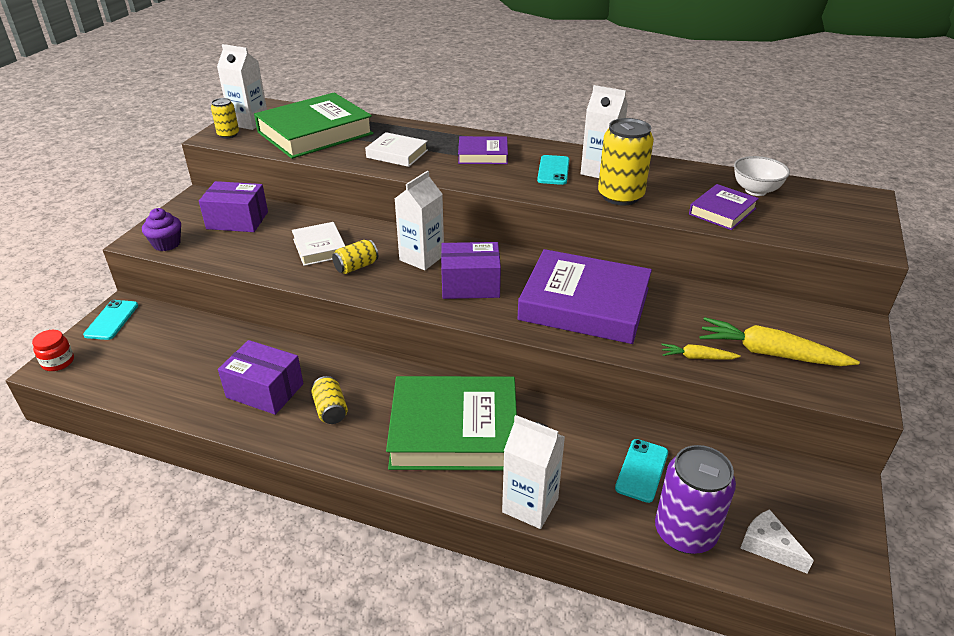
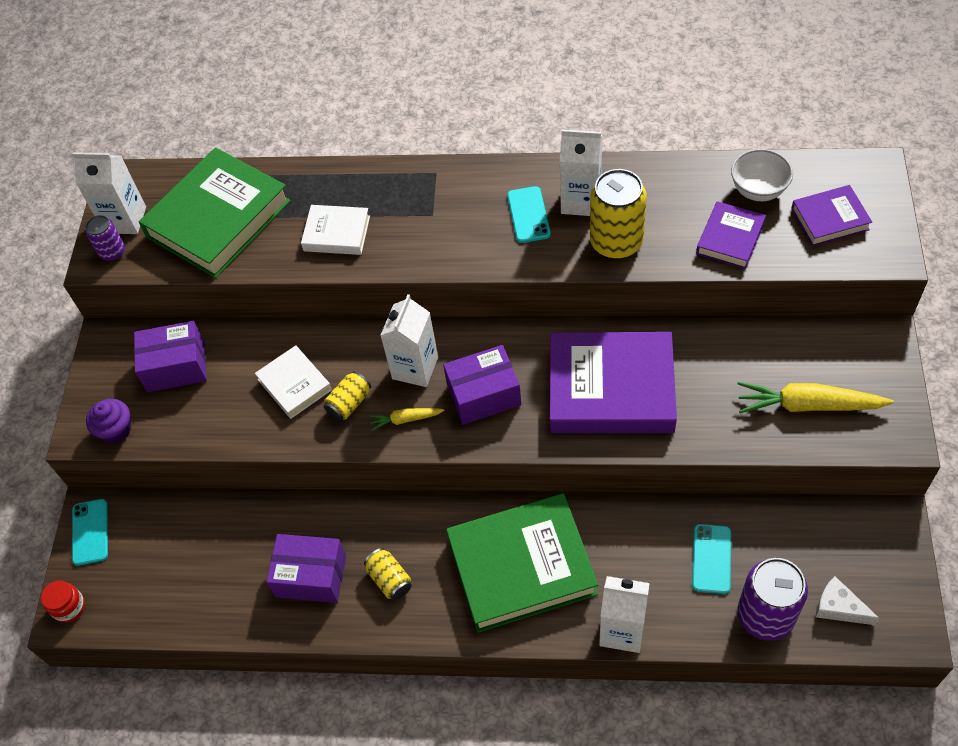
camera: 10 degrees left, 20 degrees up
yellow can [211,98,239,138] -> purple can [86,215,125,261]
purple book [458,136,508,164] -> purple book moved to [791,185,872,246]
yellow carrot [661,344,741,360] -> yellow carrot moved to [369,408,444,431]

